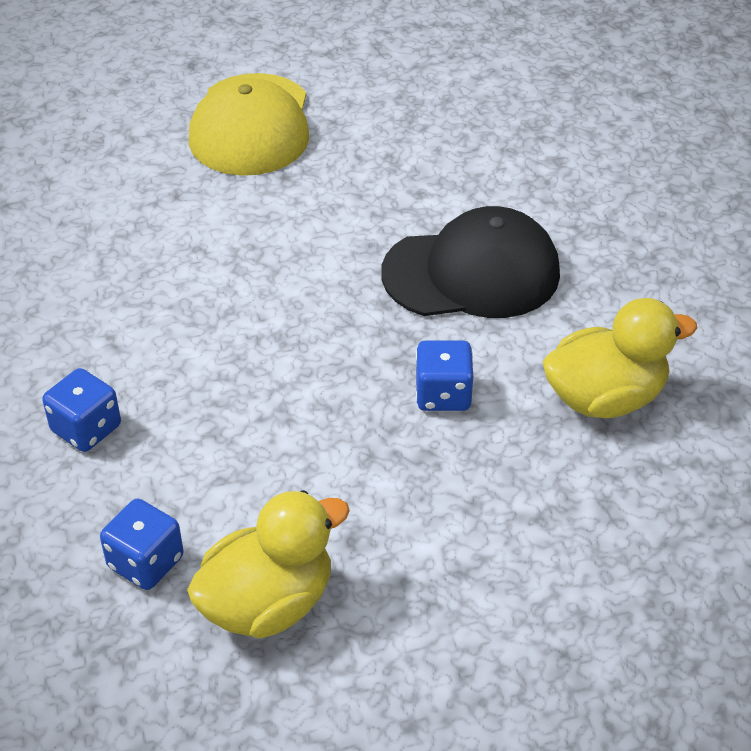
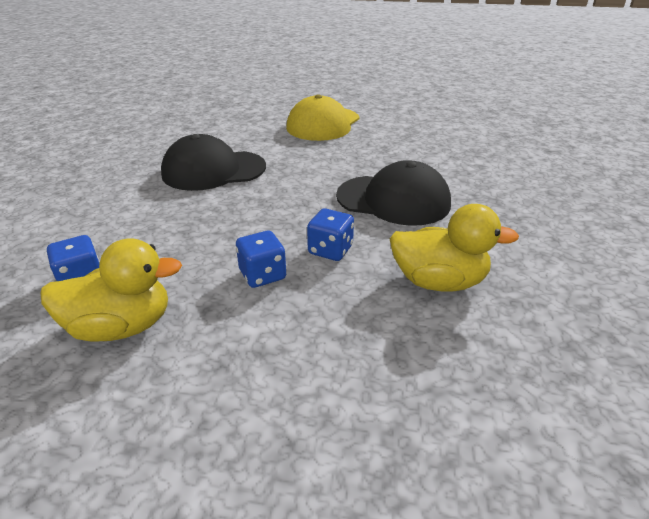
camera: 25 degrees right, 10 degrees down
blue dice [42,368,121,452] -> blue dice moved to [236,231,286,288]
none -> black cap [161,134,266,191]

